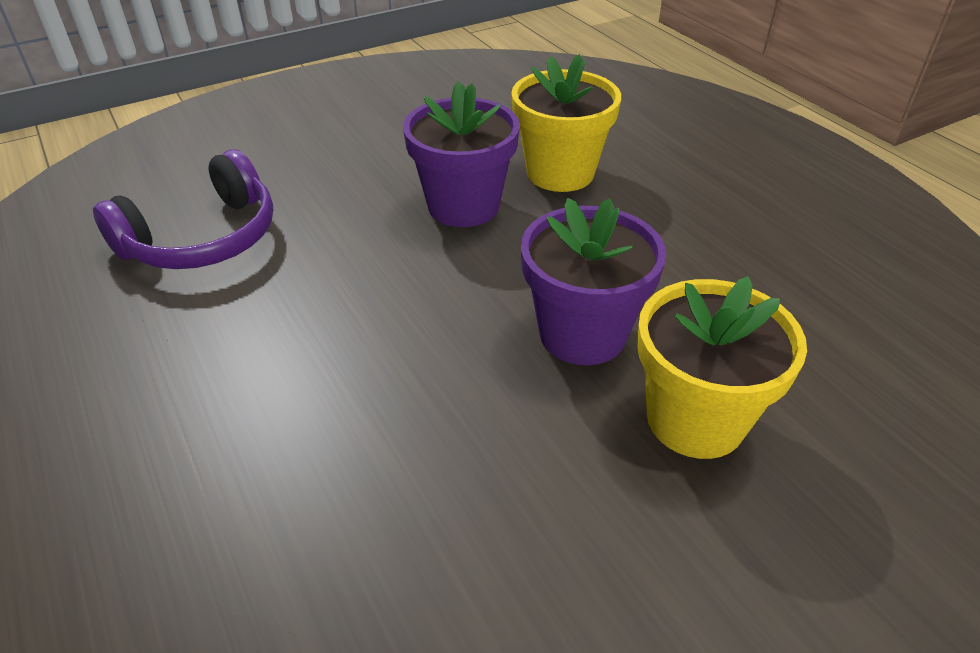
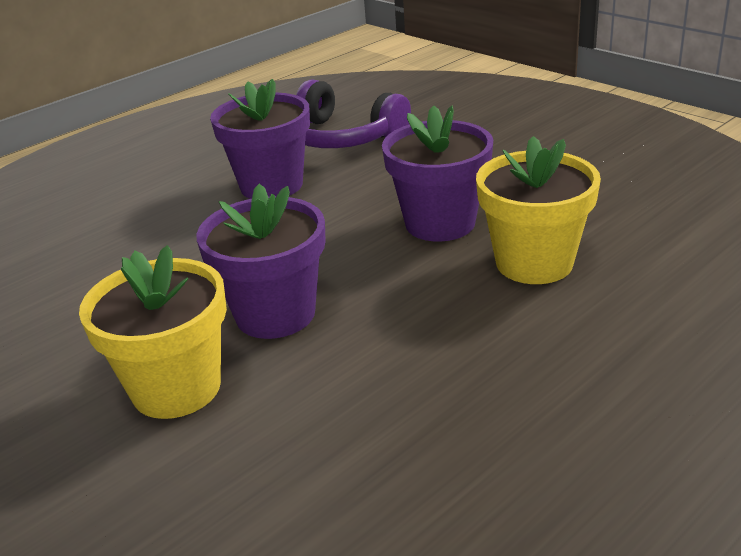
camera: 80 degrees right, 10 degrees down
none -> purple flower pot [210,79,310,199]

